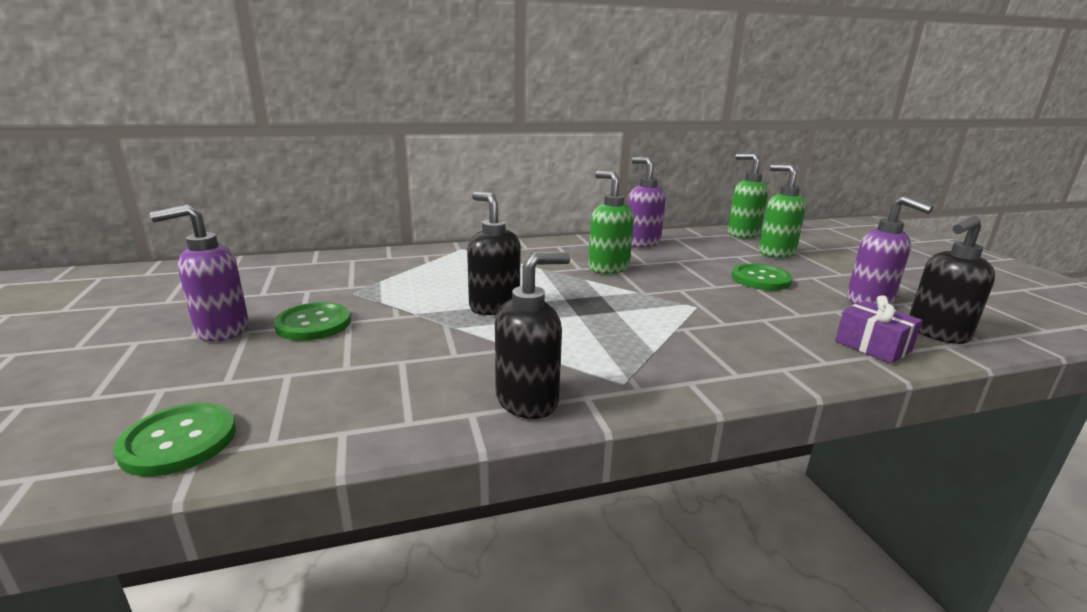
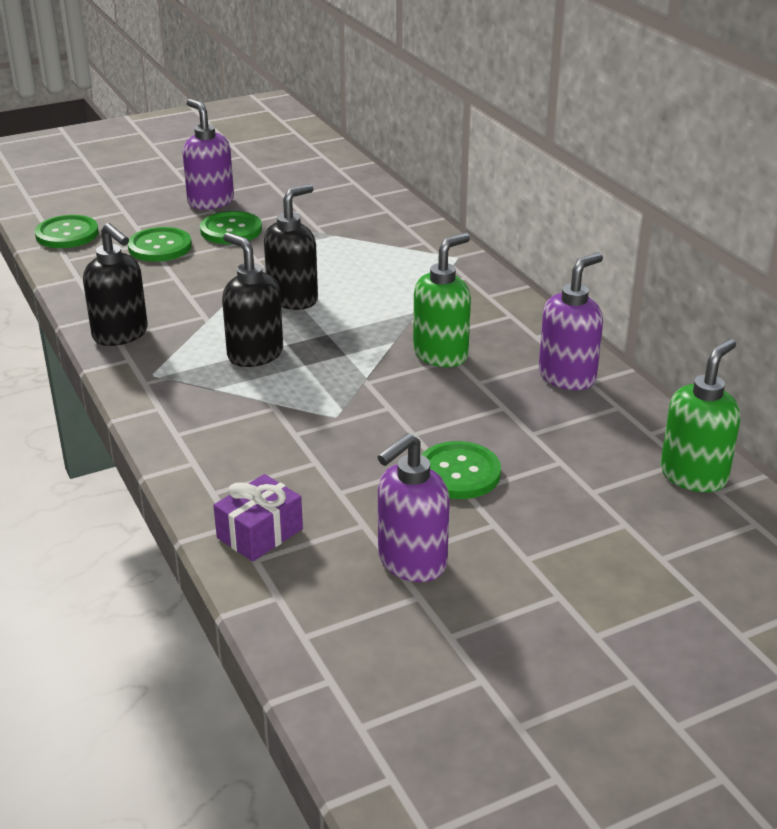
camera: 80 degrees right, 10 degrees up
green soap dispenser [759,164,806,258] -> none
black soap dispenser [909,216,995,344] -> black soap dispenser moved to [222,233,283,367]
none -> green button [128,227,192,262]

